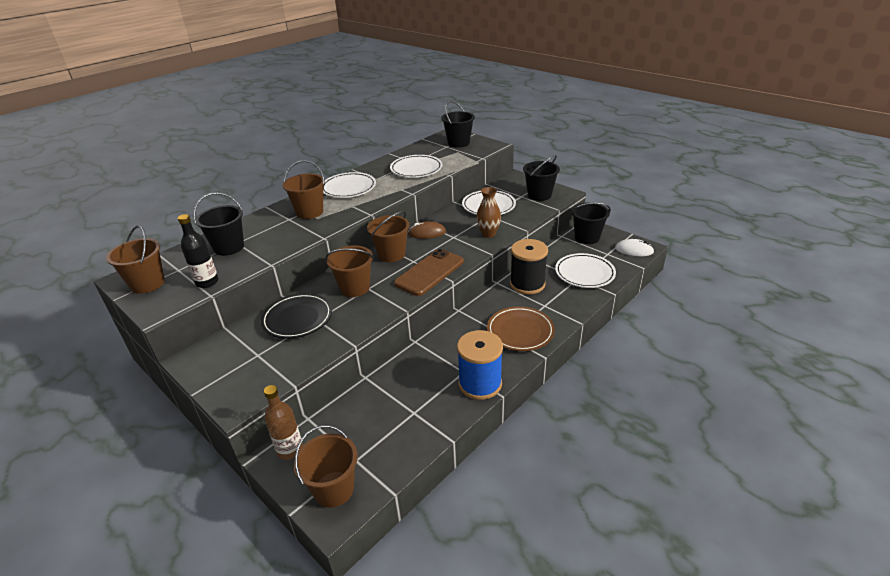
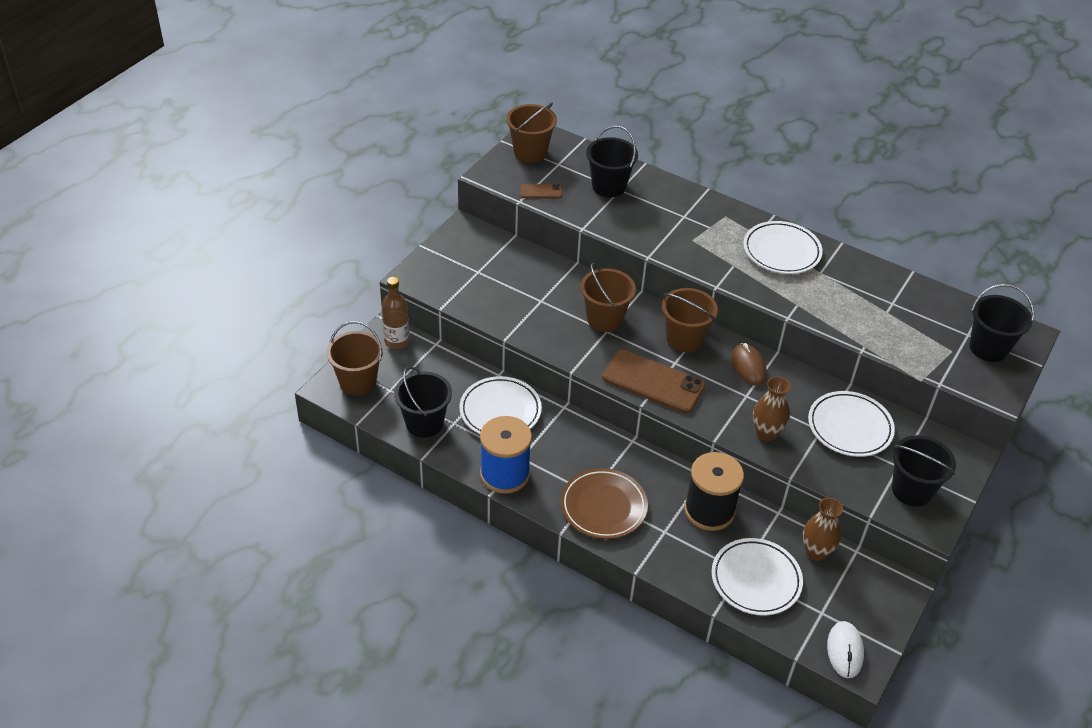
camera: 75 degrees right, 10 degrees up
black bottle [178,214,219,288] -> brown phone [520,184,562,198]
black plate [261,293,332,339] -> none
brown bucket [283,160,325,219] -> none
white plate [390,155,442,178] -> white plate moved to [460,376,542,434]
black bucket [571,202,611,244] -> black bucket moved to [394,366,452,438]
none -> brown vase [803,498,843,561]

